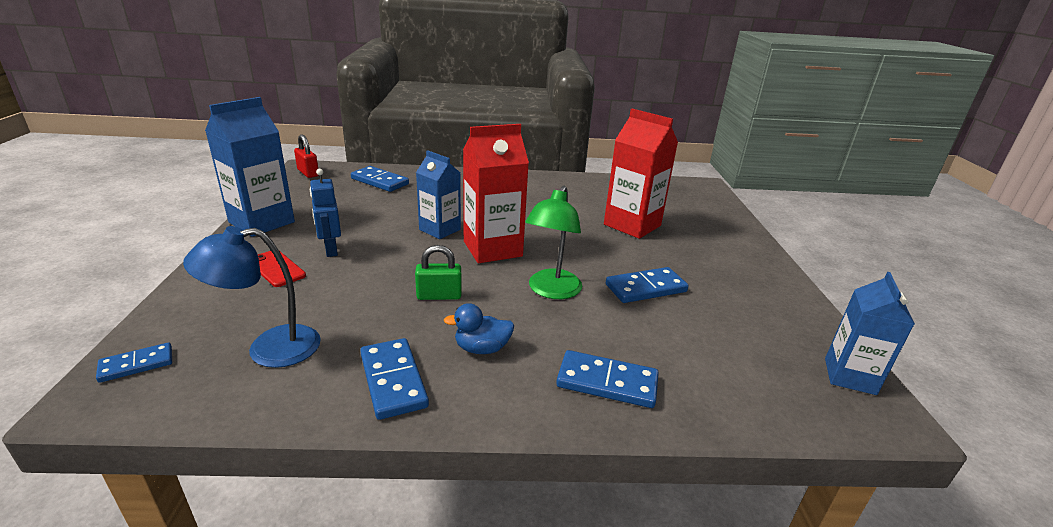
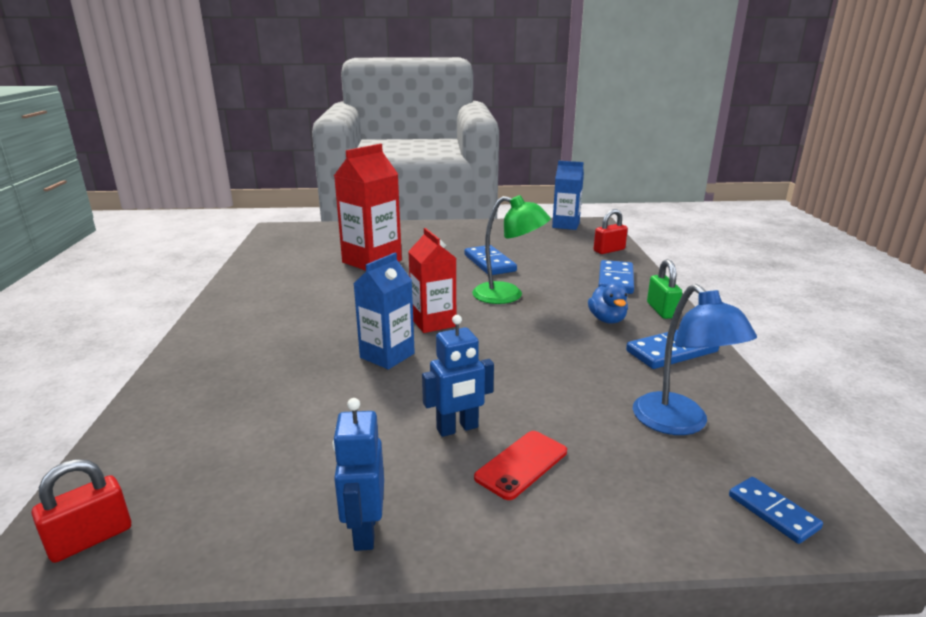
camera: 90 degrees left, 5 degrees down
blue carton [205,97,295,237] -> blue robot [332,398,384,551]
blue domino [351,166,409,192] -> none
green padlock [415,245,462,300] -> green padlock moved to [647,259,682,319]
red carton [463,124,529,263] -> red carton [408,228,456,333], size x0.66
none -> red padlock [594,209,628,254]

